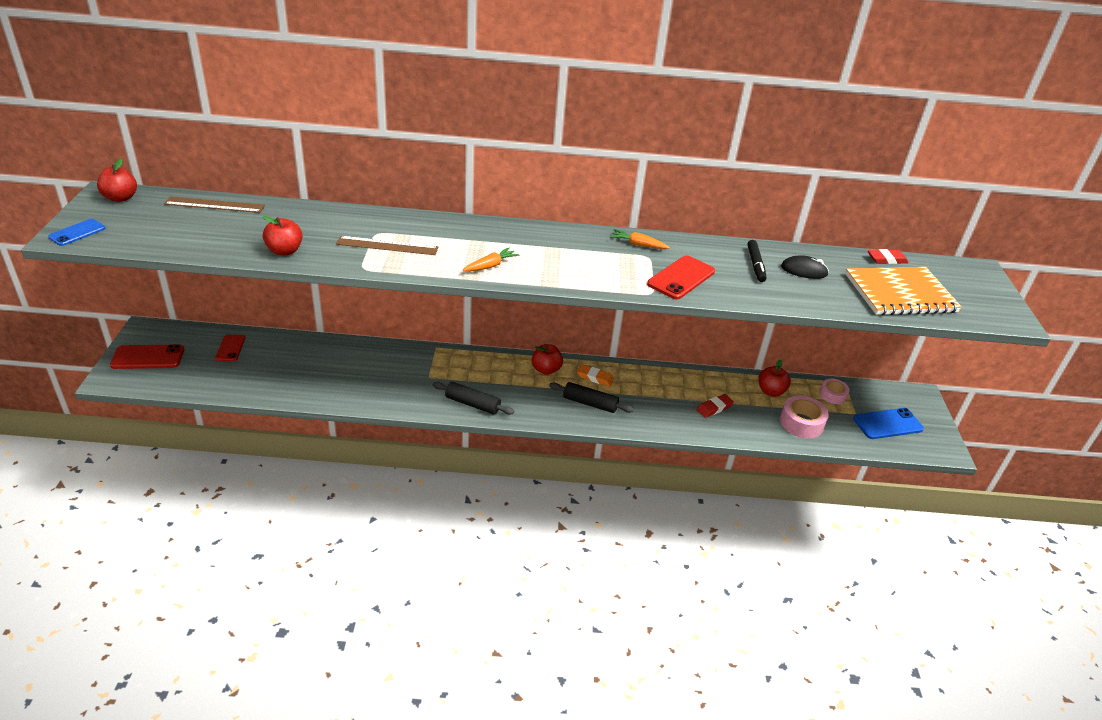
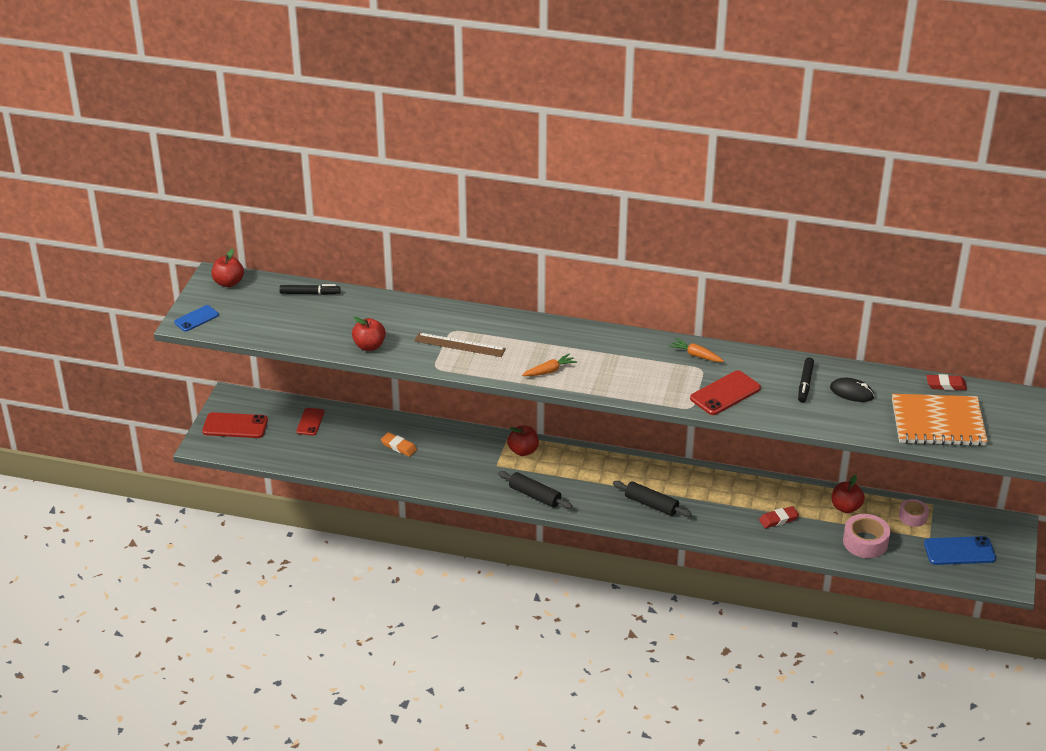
camera: 15 degrees right, 0 degrees up
brown ruler [164,196,265,213] -> black marker [279,284,341,295]
red apple [532,344,563,375] -> red apple moved to [507,426,539,456]
orange eraser [577,364,614,387] -> orange eraser moved to [381,432,417,457]

